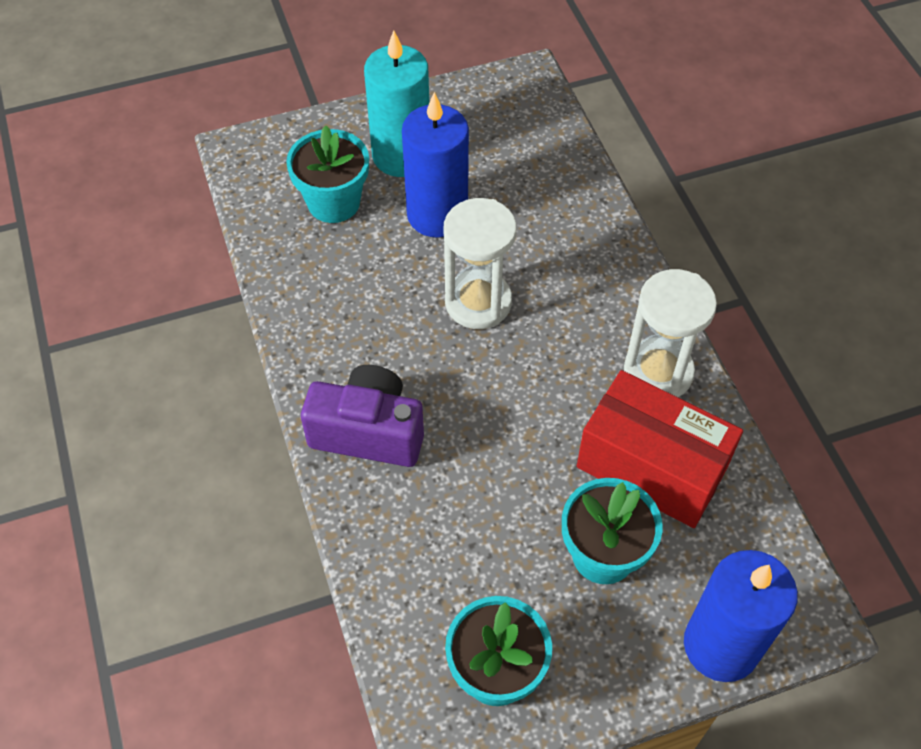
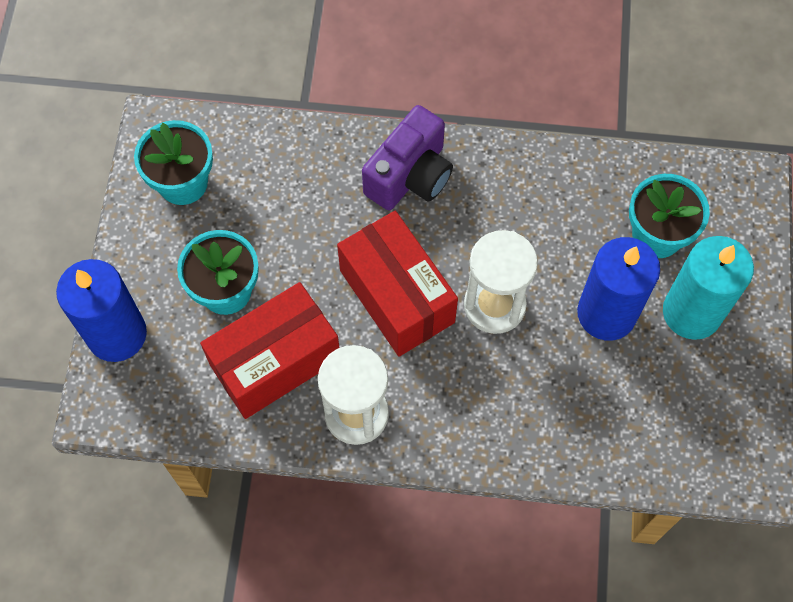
camera: 115 degrees right, 10 degrees up
none -> red box [337,211,458,357]

